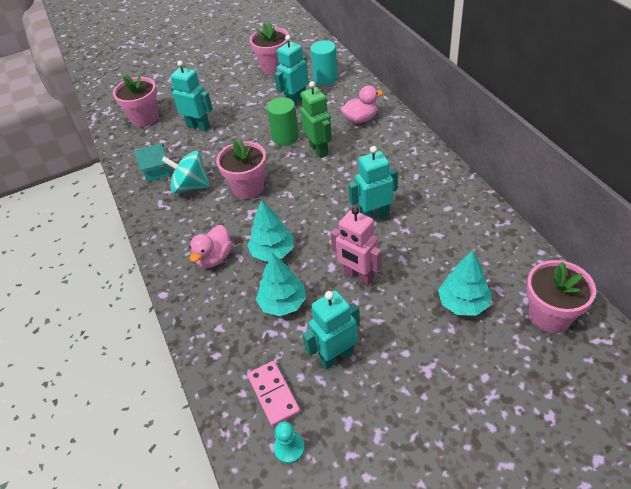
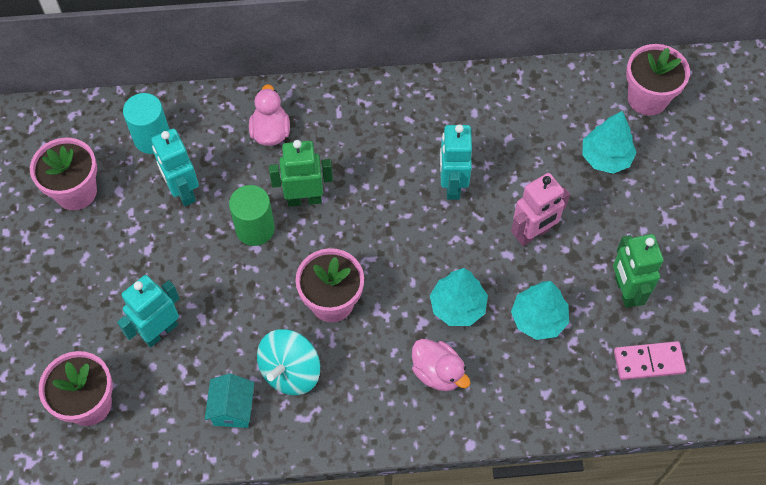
camera: 75 degrees left, 15 degrees up
turquoise pawn [274,421,305,464] -> none
turquoise robot [302,290,360,370] -> green robot [613,234,664,308]

